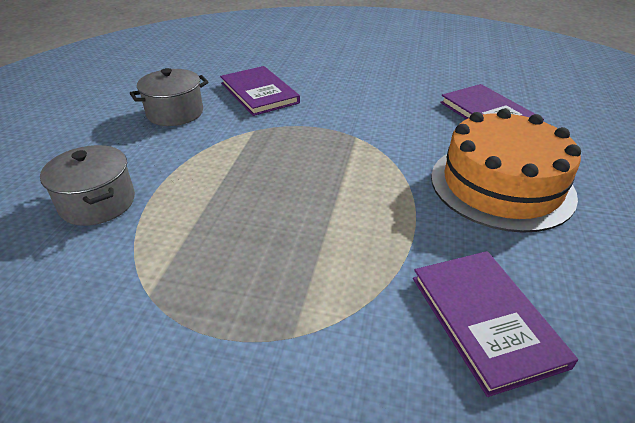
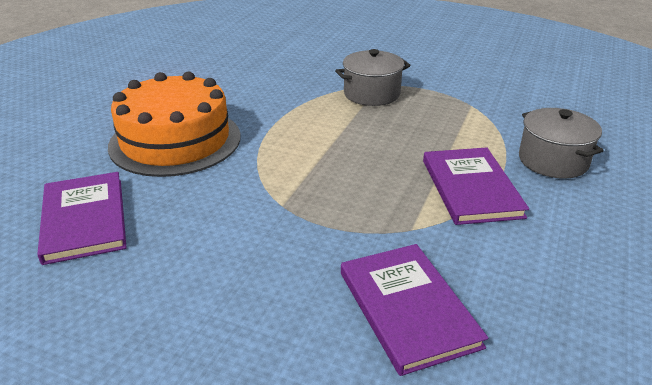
camera: 170 degrees left, 5 degrees down
grey pot [130,68,209,126] -> grey pot moved to [335,49,411,106]
purple book [413,251,578,397] -> purple book moved to [423,147,529,225]

